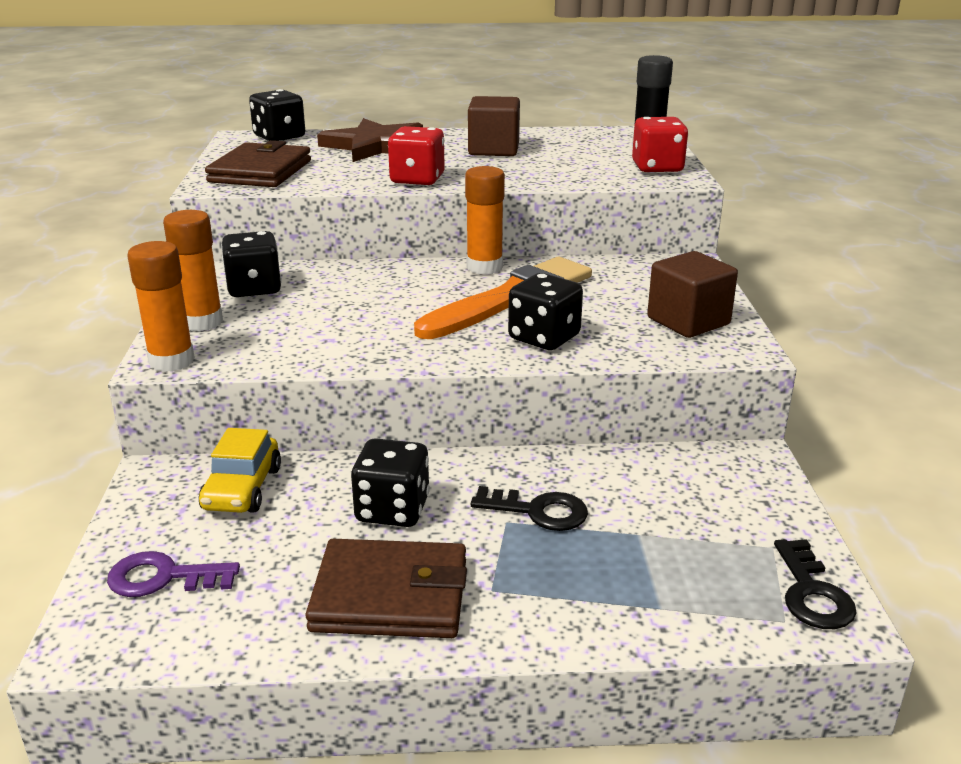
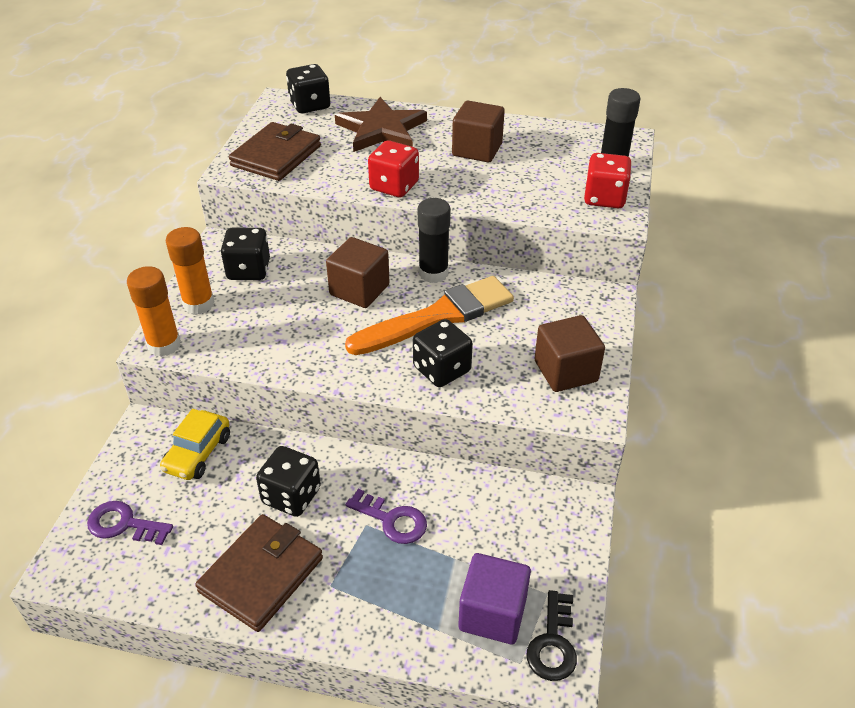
camera: 15 degrees right, 15 degrees up
brown wallet [305,539,467,638] -> brown wallet turned 75 degrees counterclockwise [195,514,323,632]
orange glue stick [465,166,505,275] -> black glue stick [418,198,451,283]
black key [471,486,588,531] -> purple key [346,489,427,544]
none -> brown cube [326,237,390,308]
none -> purple cube [458,553,531,644]

